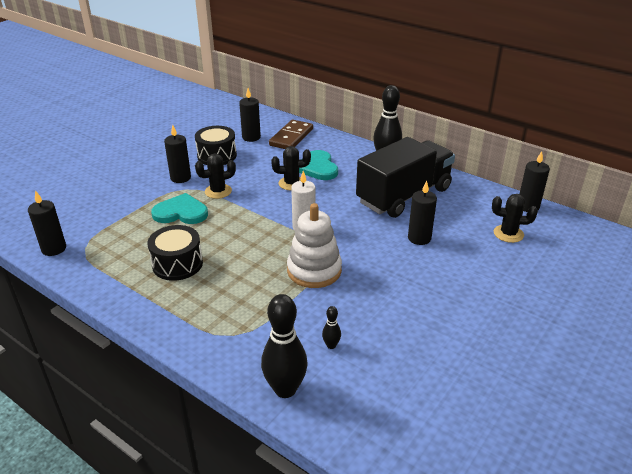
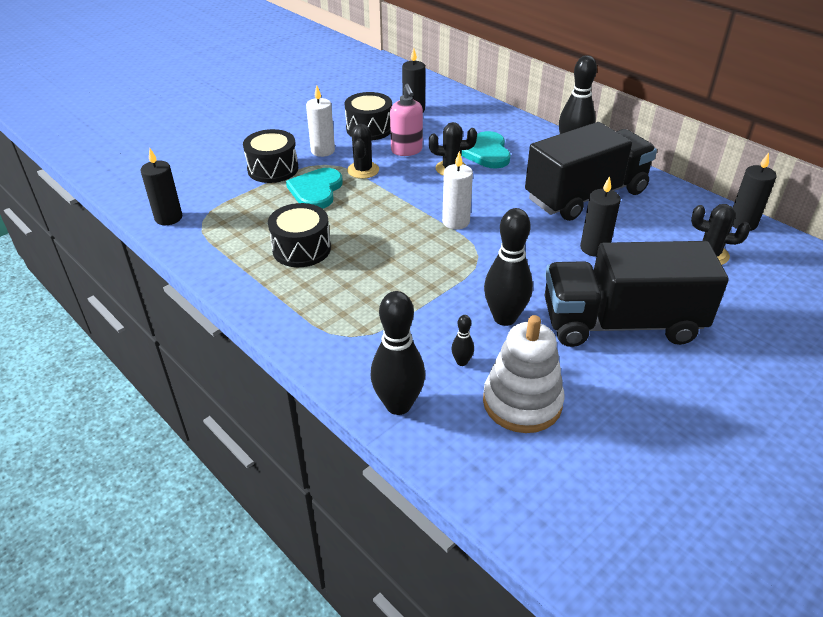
camera: 10 degrees right, 5 degrees up
turquoise heart [151,193,208,224] -> turquoise heart turned 90 degrees counterclockwise [286,168,343,209]
black candle [164,125,191,183] -> white candle [306,86,335,157]
black cactus [195,154,236,199] -> black cactus turned 75 degrees counterclockwise [347,124,379,179]
brown domino [269,120,313,149] -> none
white stacking toy [287,203,342,288] -> white stacking toy moved to [483,315,564,433]
none -> black drum [243,129,298,183]
none -> pink soap dispenser [390,84,423,156]
none -> black bowling pin [484,208,533,326]
none -> black truck [544,241,729,347]

